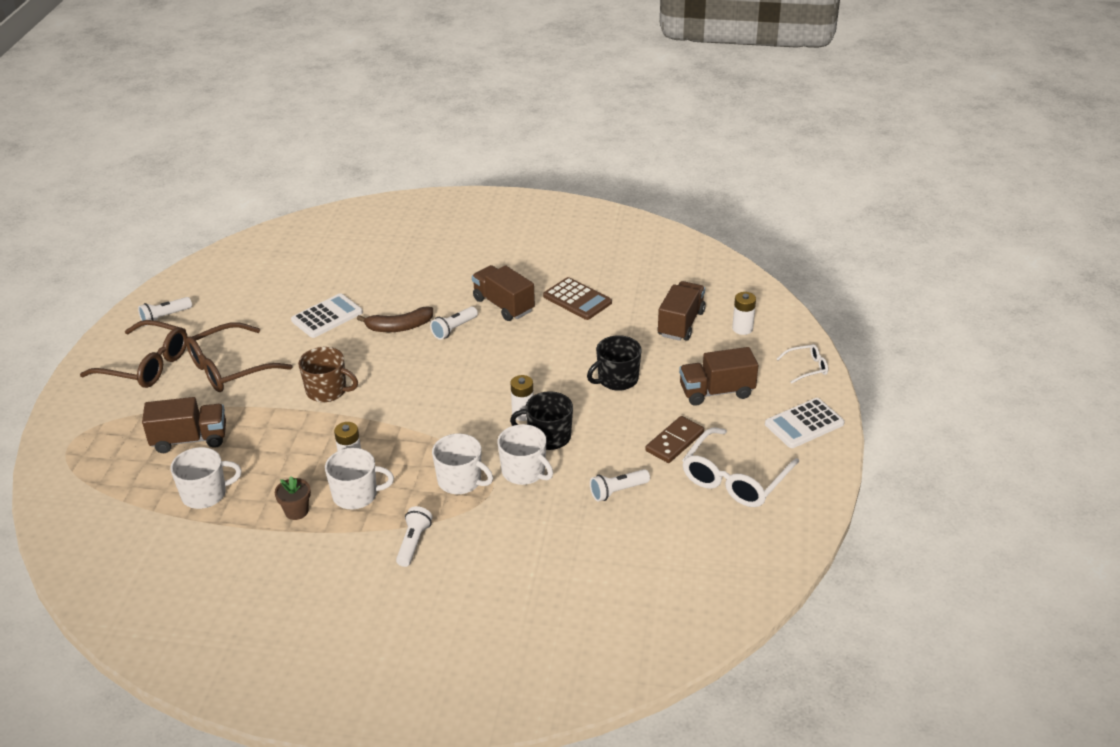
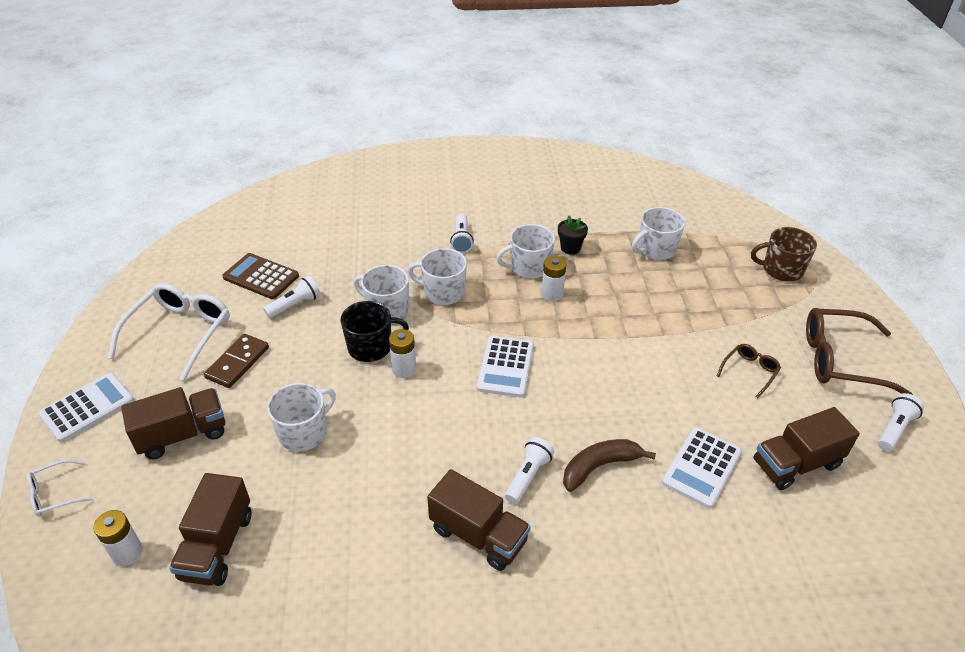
camera: 165 degrees right, 5 degrees up
brown truck [142,397,226,453] -> brown truck moved to [753,407,860,490]
brown glasses [186,322,292,392] -> brown glasses [717,344,781,398], size x0.50
brown flower pot [275,476,311,520] -> black flower pot [558,216,588,255]
brown mug [298,347,358,402] -> brown mug moved to [751,227,817,282]
brown calculator [543,277,612,320] -> brown calculator moved to [222,253,299,299]
black mug [587,335,642,391] -> white mug [267,383,336,451]
none -> white calculator [477,336,534,397]

